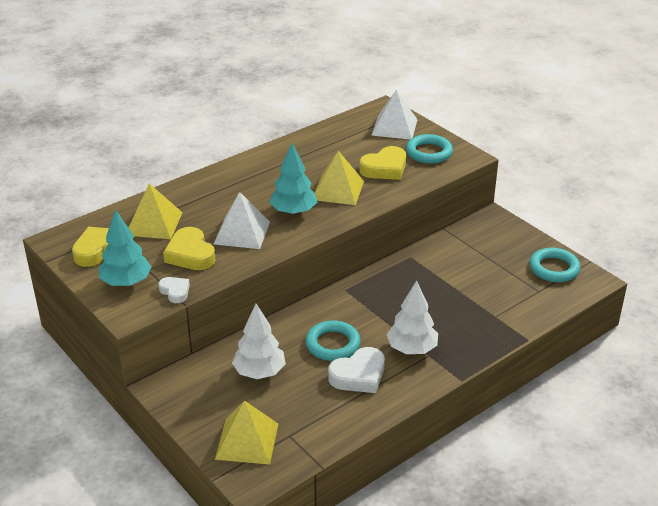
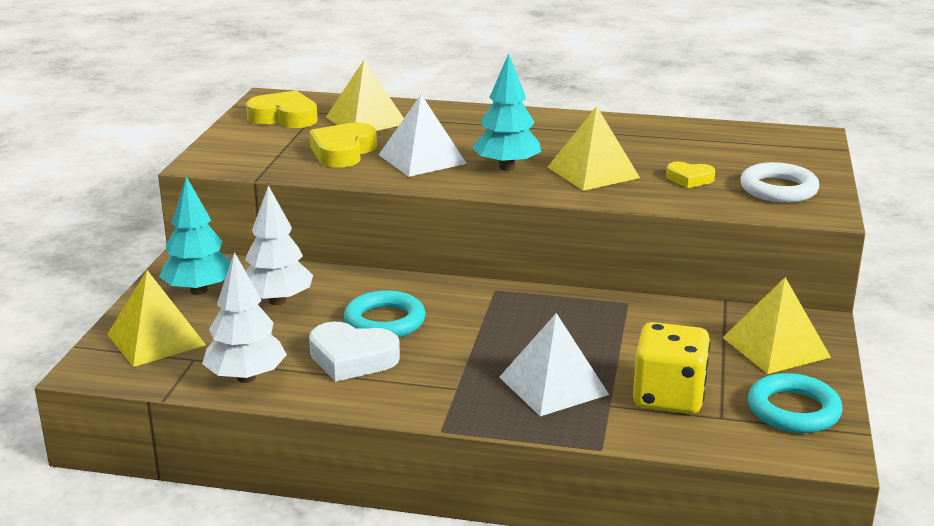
camera: 50 degrees right, 10 degrees down
turquoise tree [99,209,151,286] -> turquoise tree moved to [159,177,231,295]
white heart [158,277,190,303] -> none
yellow heart [359,146,406,180] -> yellow heart [666,162,715,188], size x0.59
white pyramid [371,90,418,139] -> white pyramid moved to [499,313,609,416]
white tree [387,280,438,354] -> white tree moved to [202,252,287,383]
turquoise ring [406,134,453,164] -> white ring [740,162,819,203]
none -> yellow dice [633,322,710,414]
none -> yellow pyramid [722,277,831,374]

